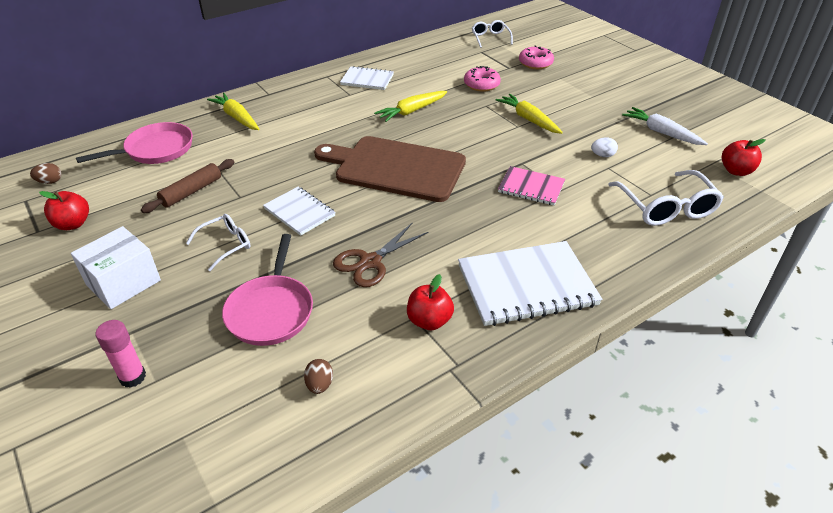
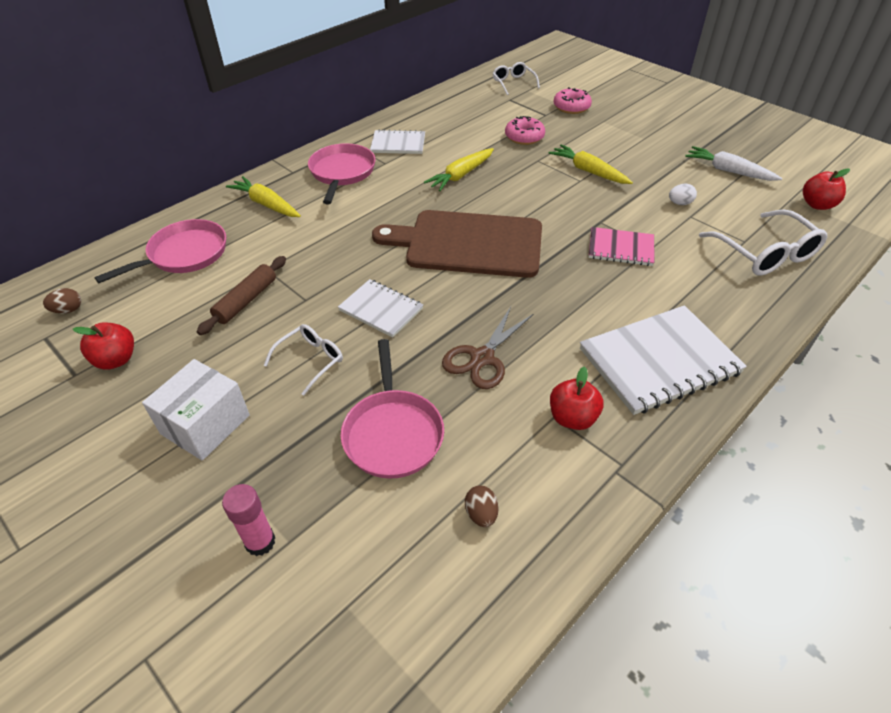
camera: 10 degrees left, 5 degrees up
none -> pink pan [308,143,375,204]

